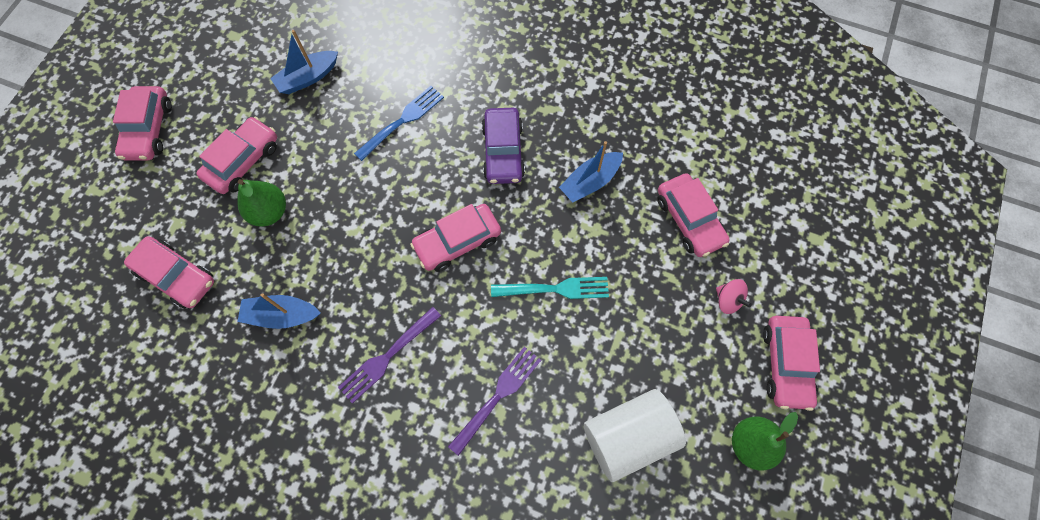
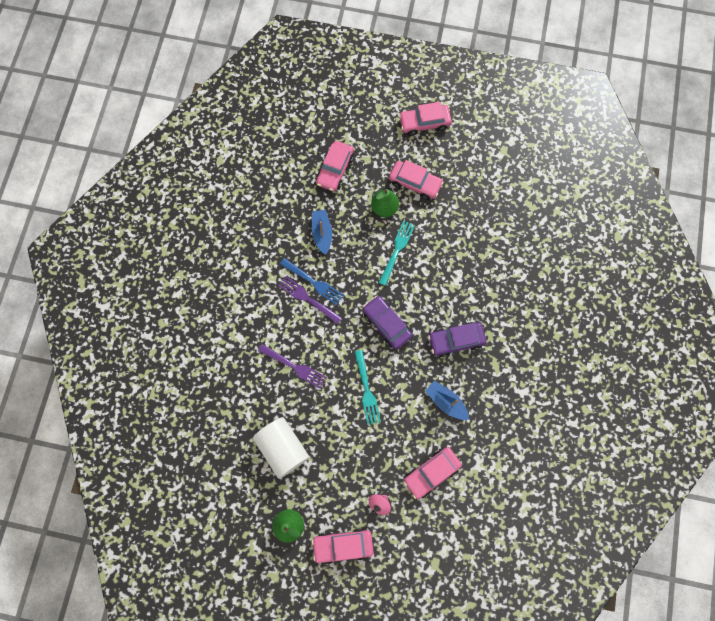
camera: 80 degrees right, 5 degrees up
blue boat [270,30,338,94] -> none
blue fork [354,86,444,161] -> blue fork moved to [280,258,344,305]
pink car [410,204,501,272] -> purple car [363,296,412,349]
none -> turquoise fork [379,221,415,286]

